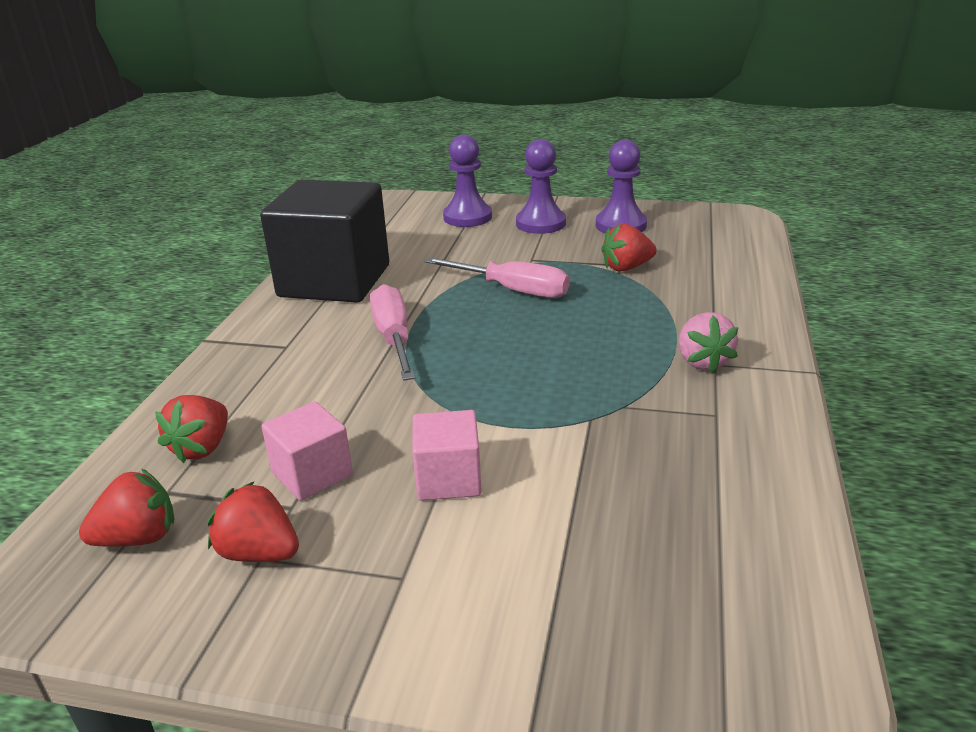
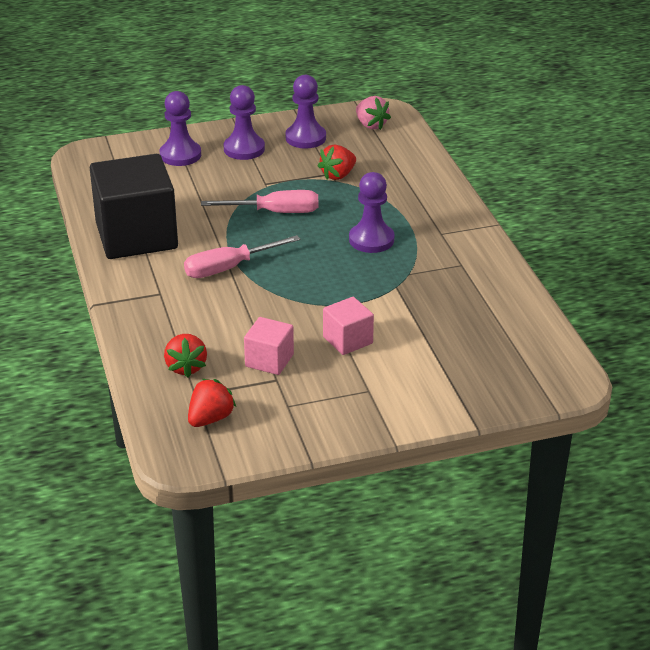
camera: 30 degrees left, 5 degrees up
red strawberry [208,481,299,562] -> none
pink screwdriver [370,284,415,381] -> pink screwdriver turned 75 degrees counterclockwise [184,235,300,278]
pink strawberry [679,312,739,373] -> pink strawberry moved to [356,96,391,130]
none -> purple pawn [349,172,395,253]

